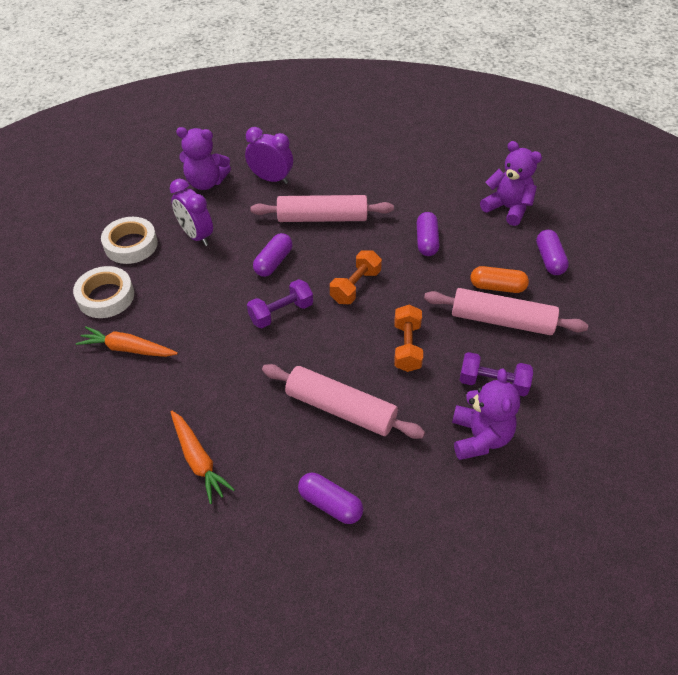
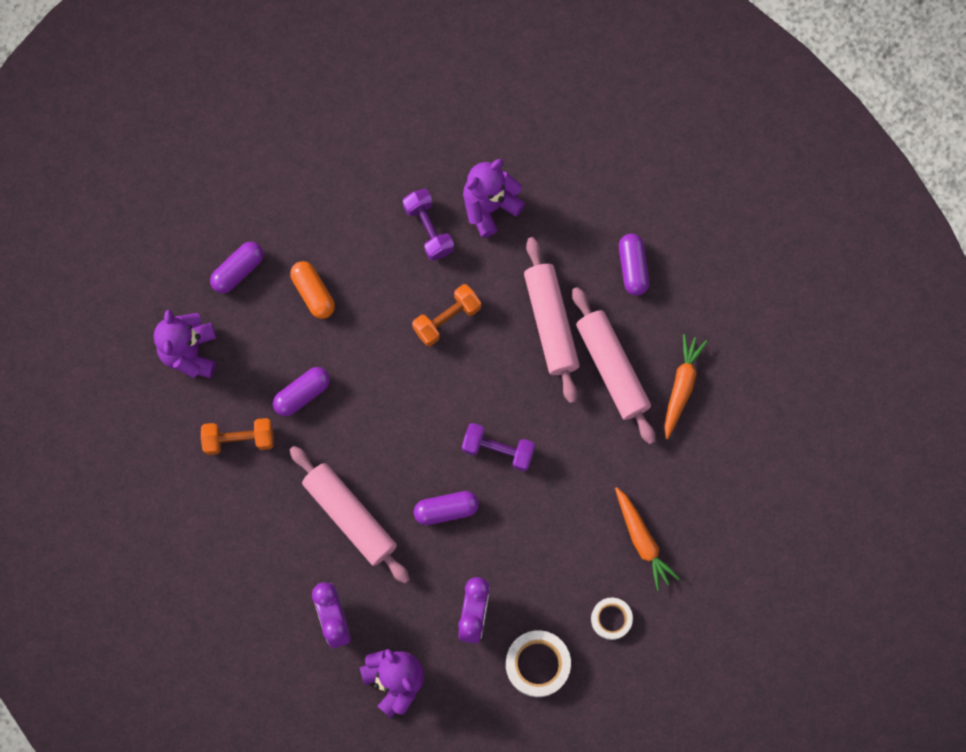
camera: 130 degrees left, 25 degrees up
white tape [73,266,134,318] -> white tape [591,598,633,640], size x0.64
orange dumbbell [330,250,382,304] -> orange dumbbell moved to [201,418,274,455]
pink rolling pin [424,288,588,335] -> pink rolling pin moved to [572,287,656,444]

